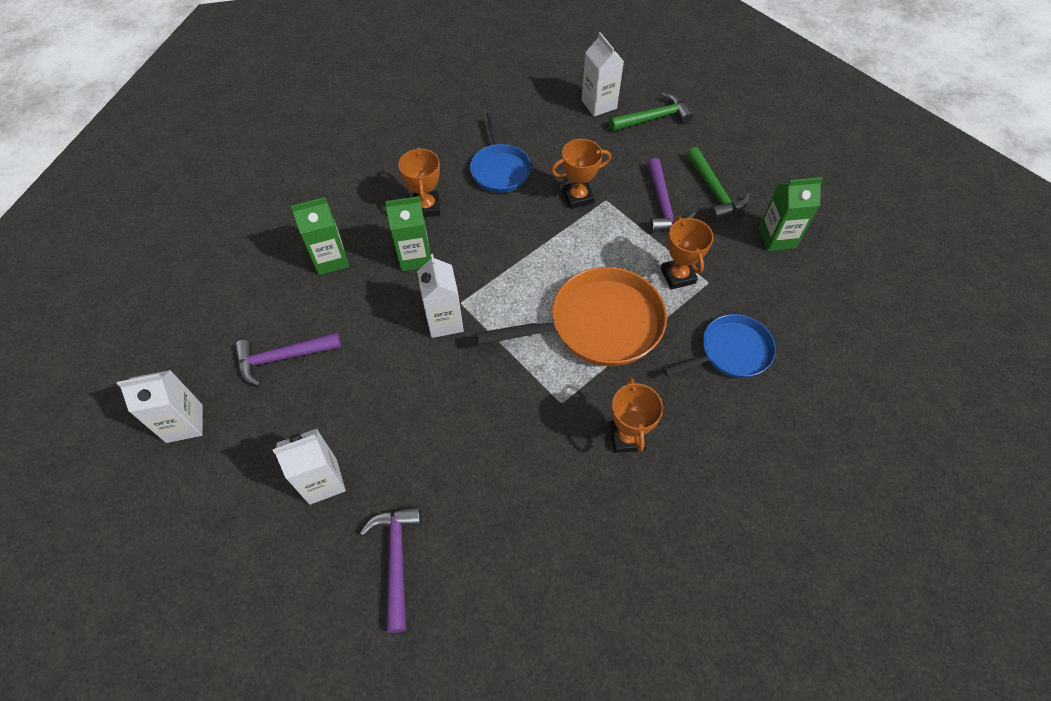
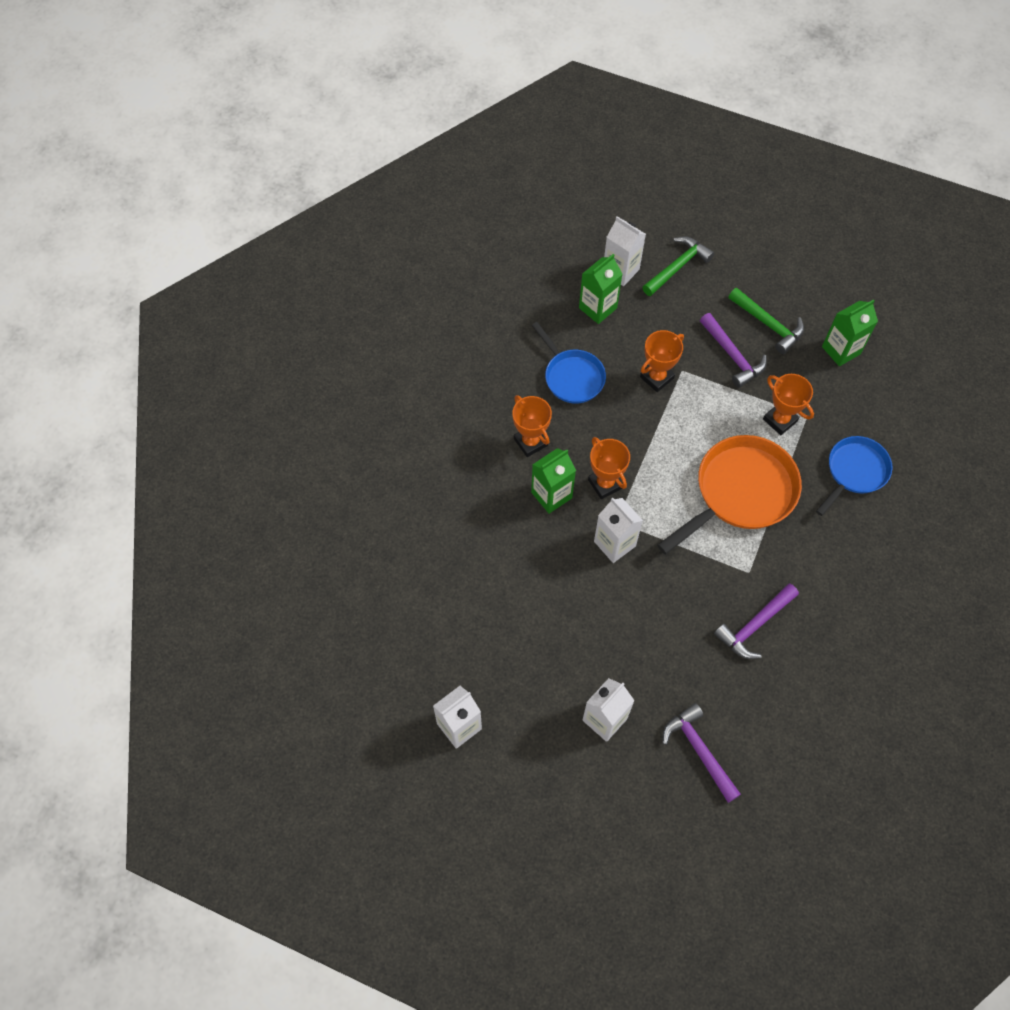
camera: 25 degrees left, 5 degrees up
purple hammer [235,332,341,386] -> purple hammer moved to [714,584,799,659]
green carton [291,197,349,275] -> green carton moved to [579,254,622,324]
orange trophy [610,377,663,453] -> orange trophy moved to [588,437,630,499]

